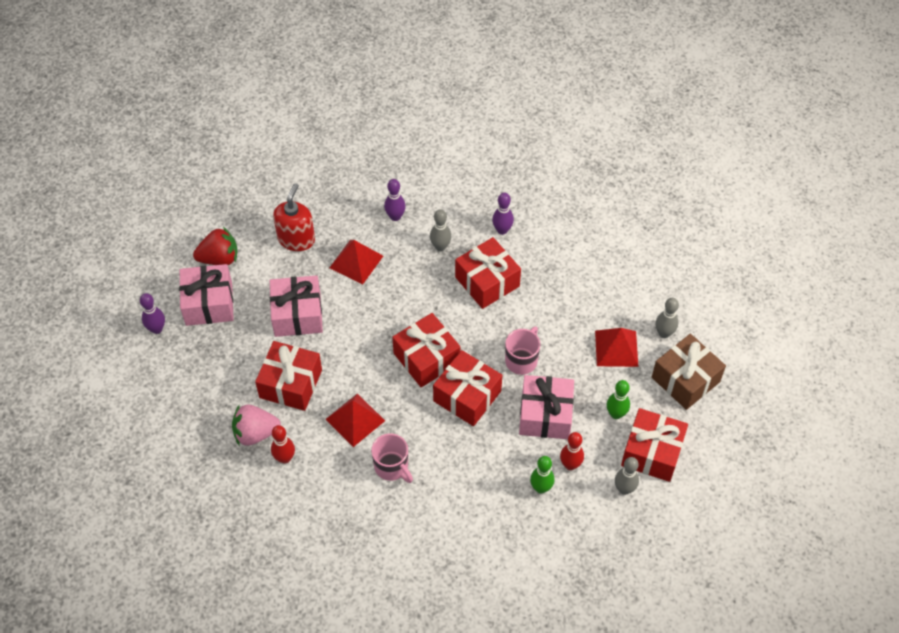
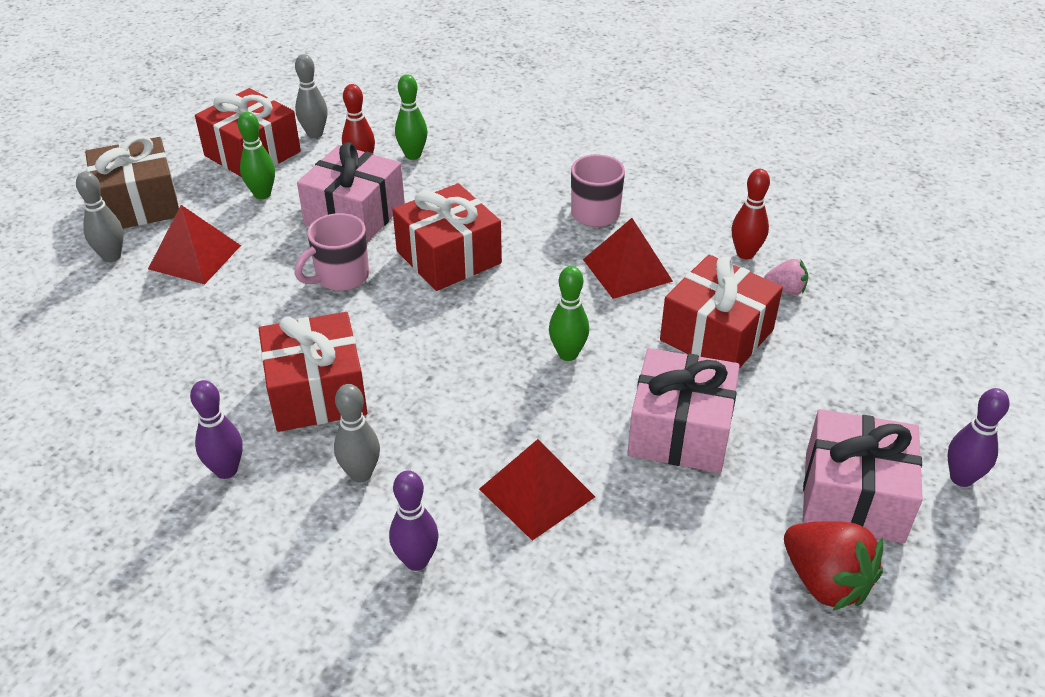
camera: 160 degrees left, 15 degrees down
red strawberry [193,227,238,265] -> red strawberry turned 135 degrees counterclockwise [784,521,883,611]
pink strawberry [232,405,281,446] -> pink strawberry [764,259,808,295], size x0.56
red soap dispenser [273,183,315,251] -> none
red gift [392,313,461,387] -> none
none -> green bowling pin [549,266,589,361]

